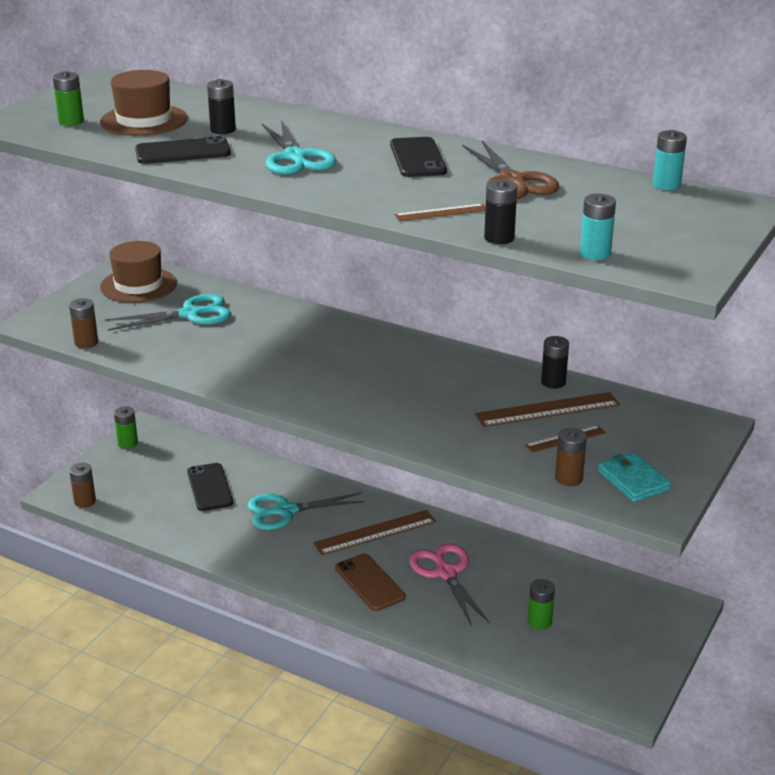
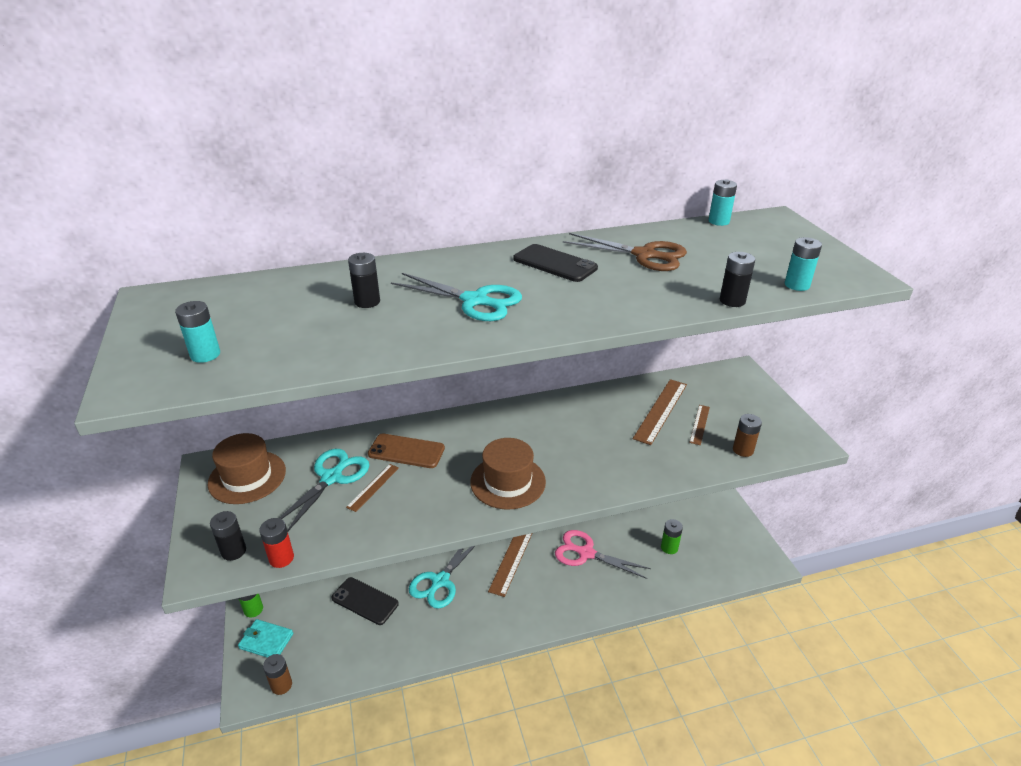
camera: 45 degrees left, 5 degrees up
green battery [53,71,84,126] -> turquoise battery [175,301,220,363]
brown battery [69,298,98,348] -> red battery [259,518,294,568]
brown hat [100,70,188,136] -> brown hat moved to [470,438,546,510]
black phone [135,136,231,164] -> none
brown phone [335,553,406,611] -> brown phone moved to [368,433,445,468]
brown ruler [394,204,485,221] -> brown ruler moved to [346,464,399,512]
black battery [541,336,569,389] -> black battery moved to [210,511,246,561]
turquoise wallet [598,452,671,502] -> turquoise wallet moved to [238,619,293,658]

